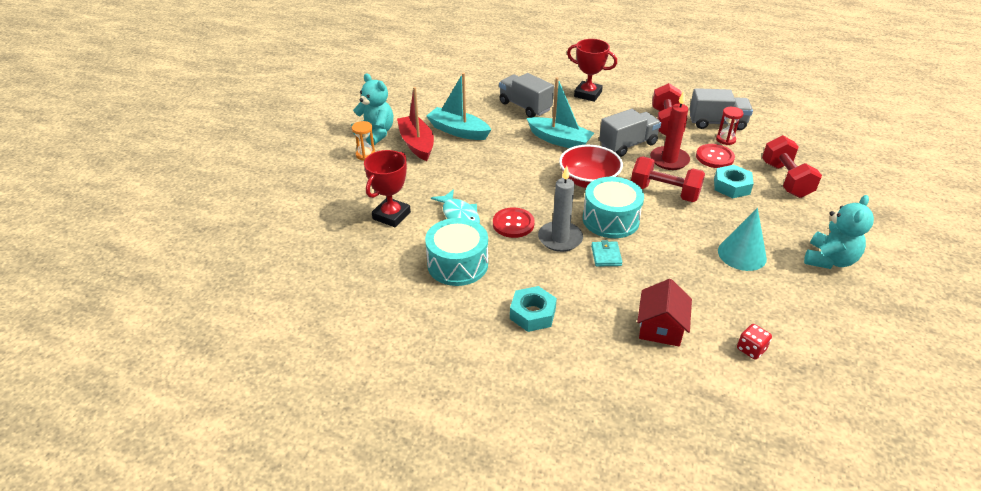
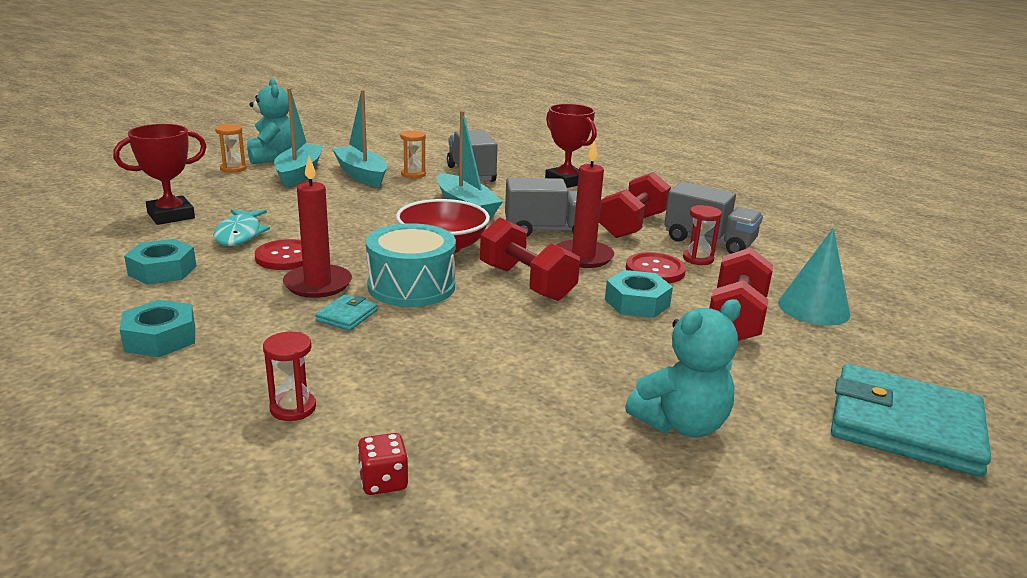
camera: 25 degrees right, 15 degrees down
red boat [397,87,434,161] -> turquoise boat [274,88,324,187]
turquoise drum [425,218,488,286] -> turquoise nut [124,239,196,285]
grey candle [538,166,583,252] -> red candle [283,157,352,298]
red house [637,279,692,347] -> red hourglass [263,332,316,421]
turquoise cone [718,208,767,271] -> turquoise cone moved to [778,228,850,326]
none -> orange hourglass [400,130,426,179]
none -> turquoise wallet [831,364,991,477]

